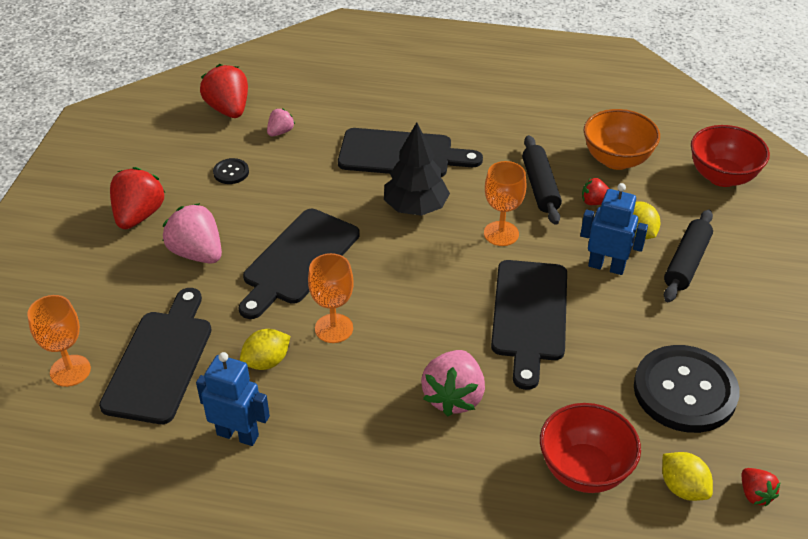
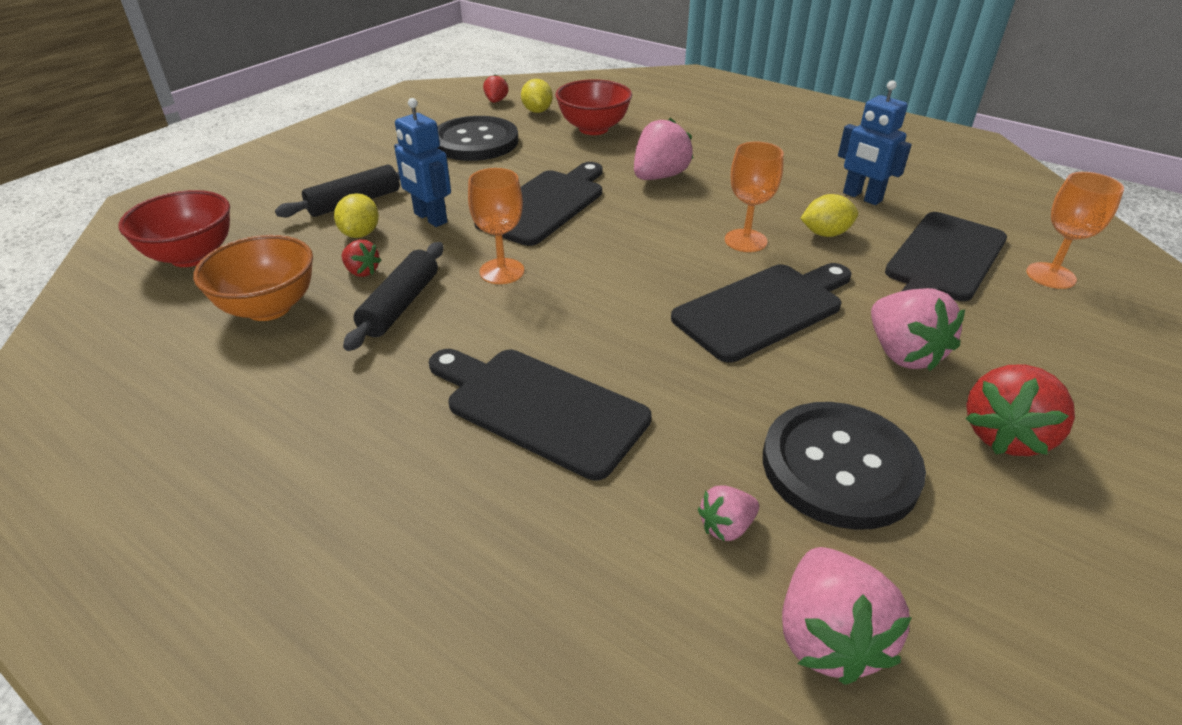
camera: 155 degrees left, 5 degrees down
red strawberry [200,64,248,118] -> pink strawberry [782,547,912,685]
black button [213,158,249,184] -> black button [763,402,926,530], size x2.36
black tree [384,122,450,216] -> none

